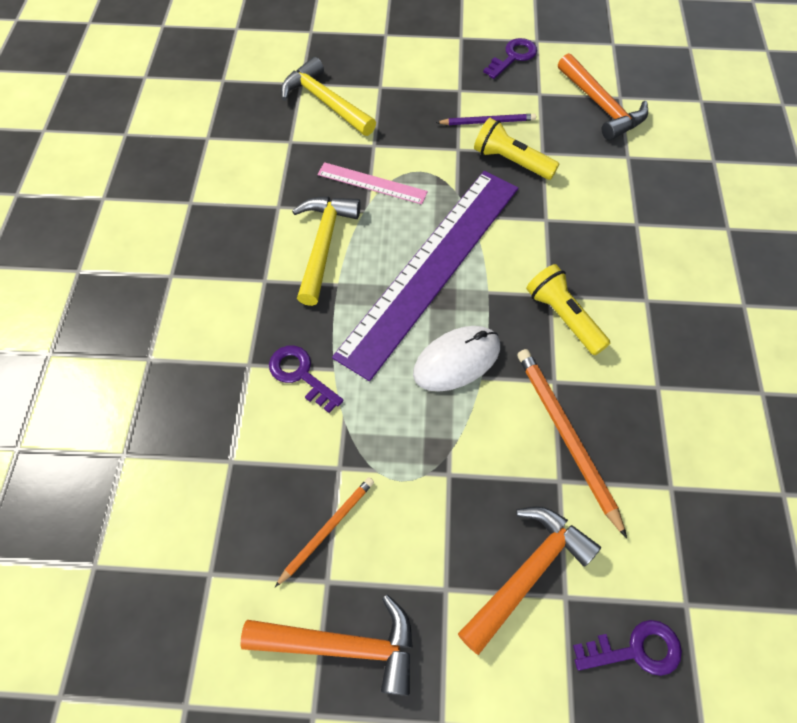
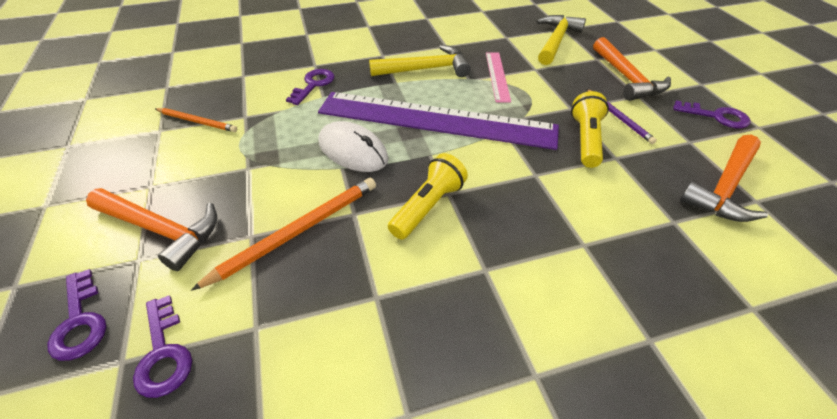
camera: 70 degrees right, 15 degrees down
orange hammer [240,595,413,696] -> orange hammer moved to [593,37,671,101]
none -> purple key [133,295,192,398]

